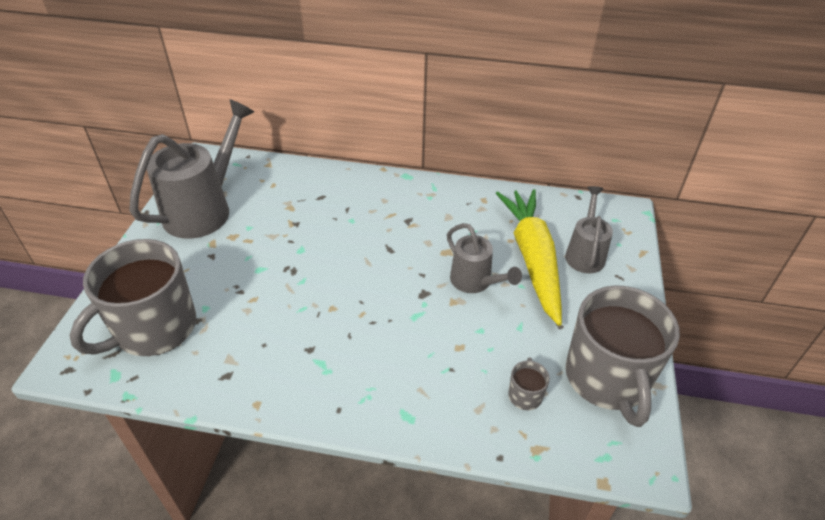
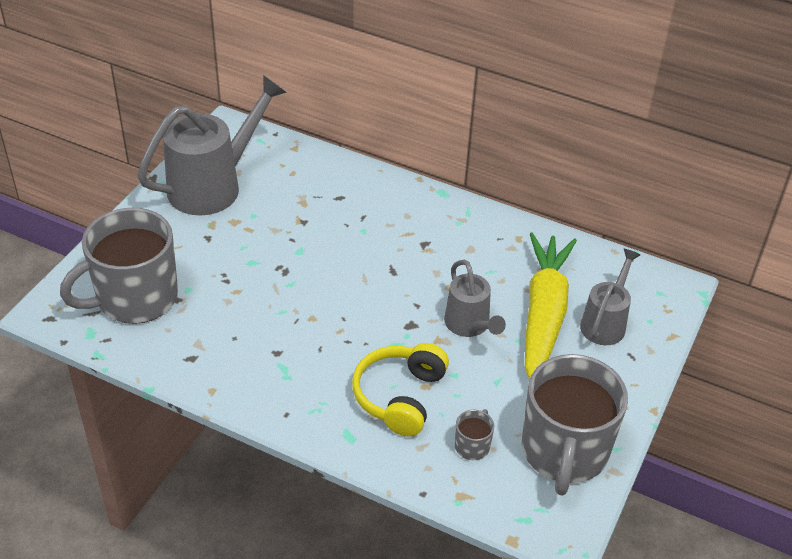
camera: 15 degrees right, 0 degrees up
none -> yellow headphones [352,343,449,437]

